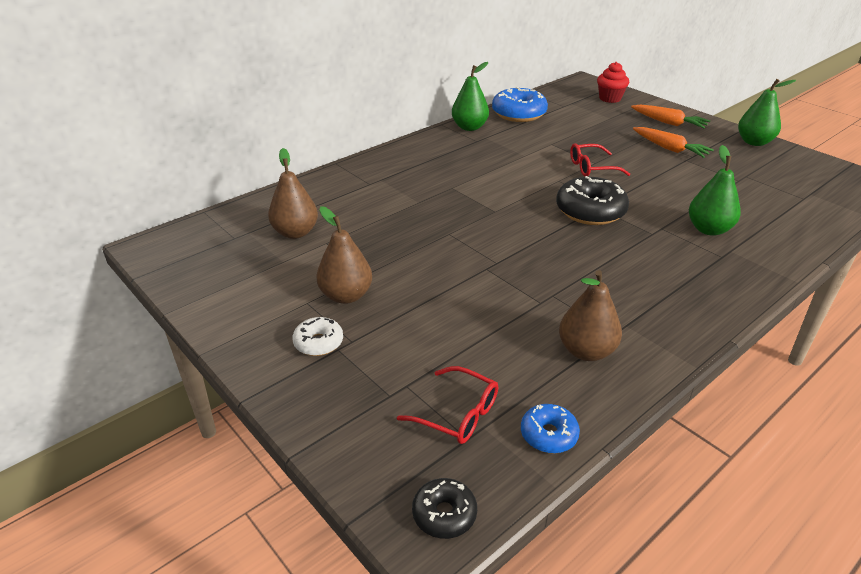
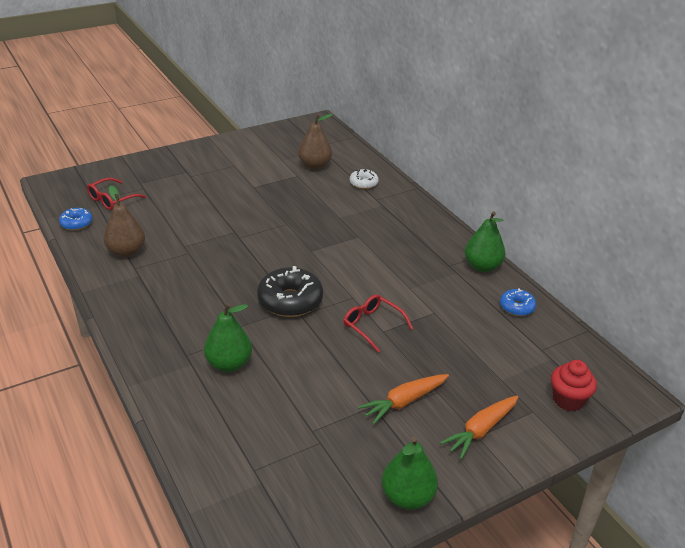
camera: 100 degrees right, 0 degrees up
white donut [292,317,343,356] -> white donut moved to [350,169,379,189]
brown pear [316,206,372,304] -> none
black donut [412,478,477,539] -> none
blue donut [492,87,548,122] -> blue donut [500,288,536,316], size x0.55
red glasses [570,143,630,177] -> red glasses turned 45 degrees counterclockwise [343,294,413,352]

